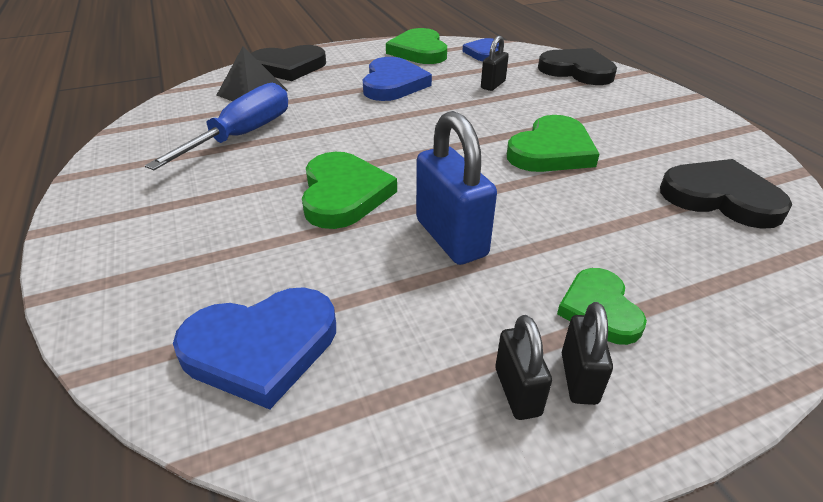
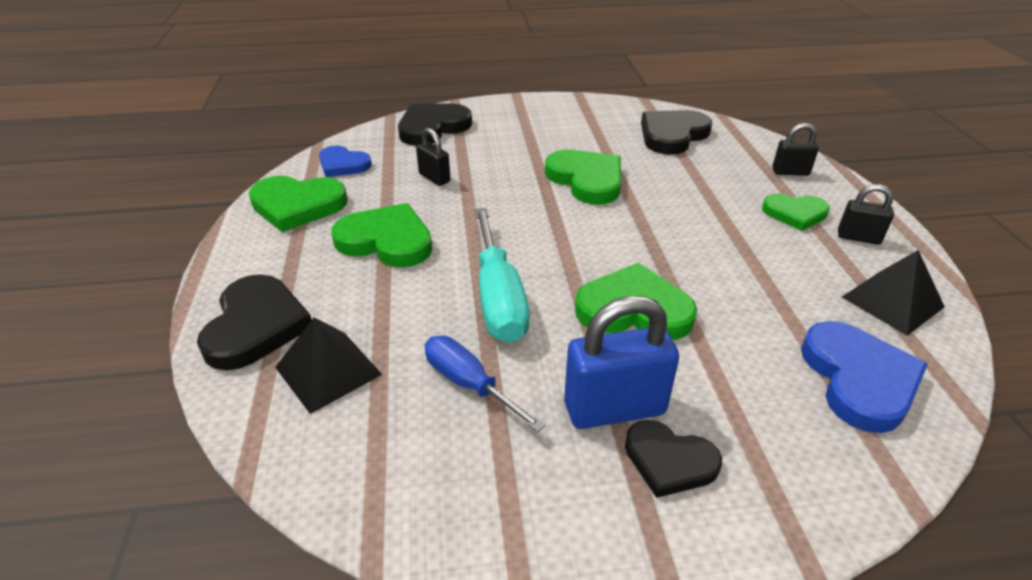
camera: 75 degrees left, 0 degrees up
blue screwdriver [145,83,288,170] -> blue screwdriver [424,336,545,432], size x0.66
blue heart [363,57,432,101] -> green heart [332,203,432,268]
blue padlock [416,111,497,265] -> blue padlock moved to [564,296,679,429]
black padlock [495,315,552,420] -> black padlock moved to [772,123,819,176]
none -> turquoise screwdriver [475,208,530,343]
none -> black heart [625,420,722,498]
none -> black pyramid [842,250,945,336]

